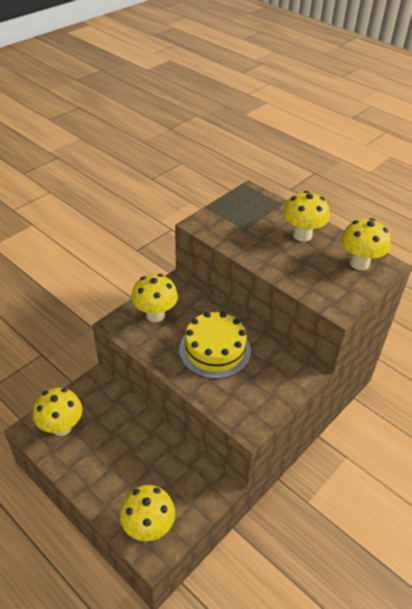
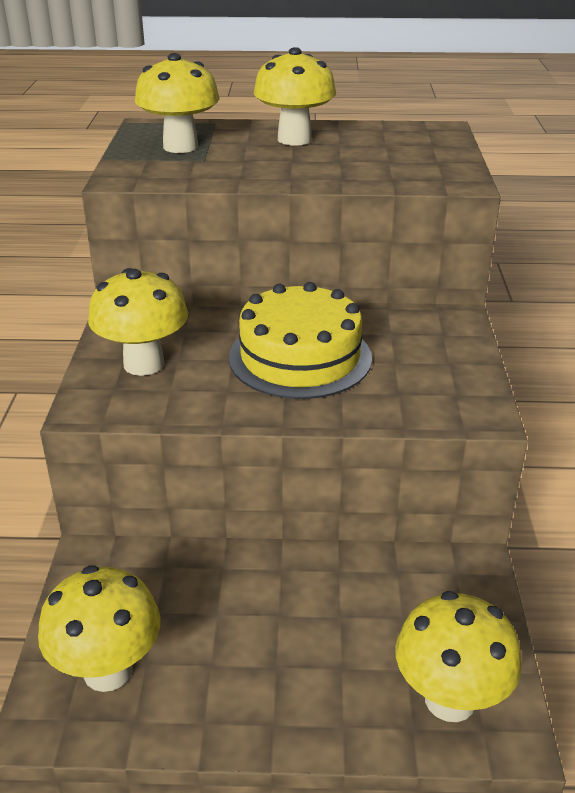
camera: 40 degrees left, 10 degrees down
yellow mushroom [341,218,391,270] -> yellow mushroom moved to [135,53,219,153]

